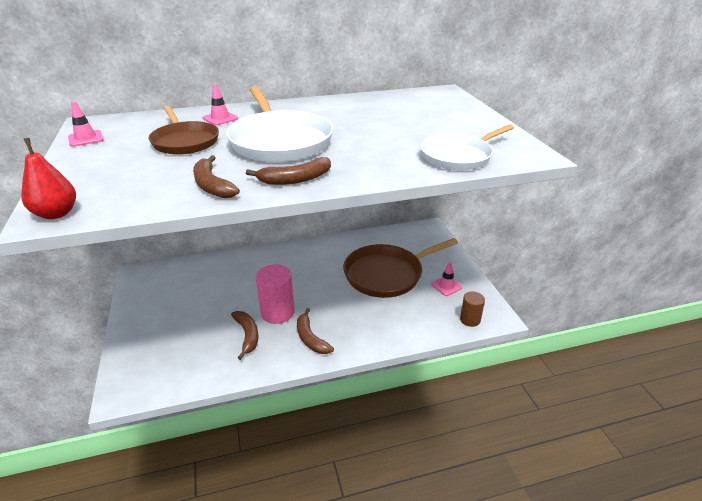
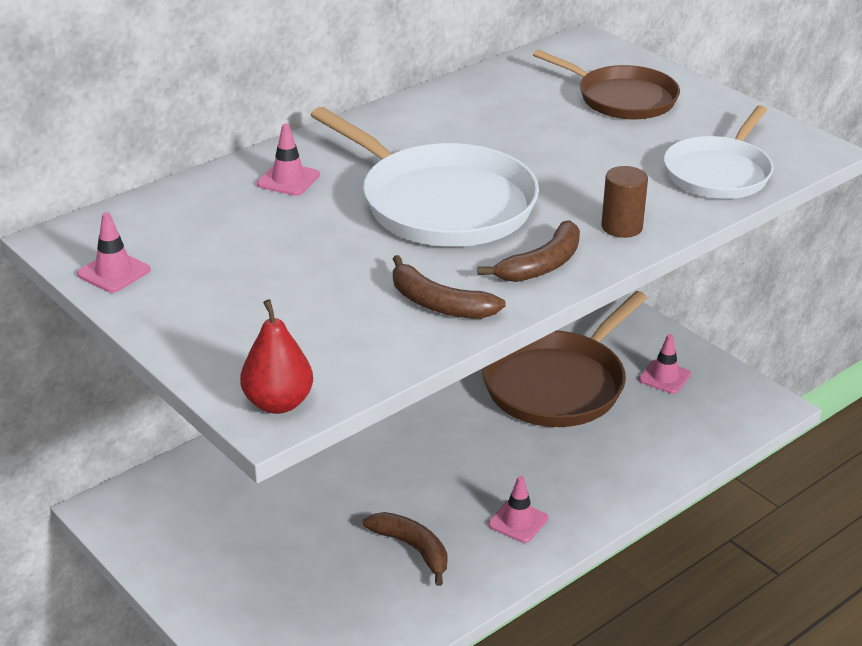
camera: 25 degrees left, 0 degrees up
brown pan [148,106,219,155] -> brown pan moved to [533,50,680,120]
pink cylinder [256,264,295,324] -> none
brown banana [297,308,334,354] -> pink traffic cone [488,476,548,543]
brown cylinder [460,291,485,327] -> brown cylinder moved to [601,166,648,238]

